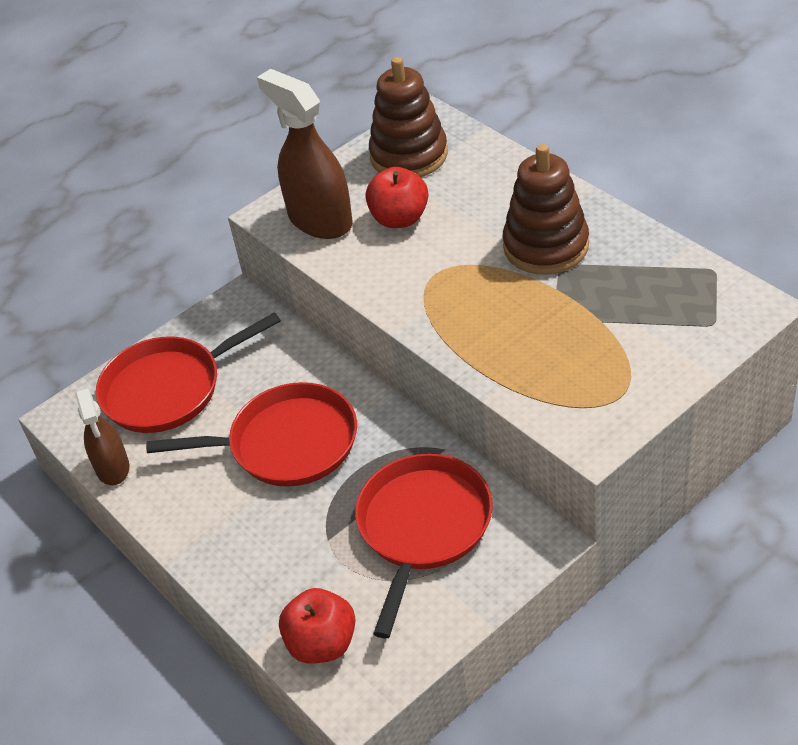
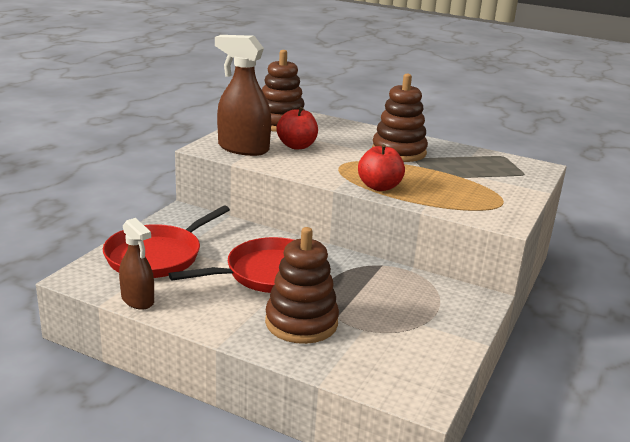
camera: 30 degrees left, 20 degrees down
red apple [279,588,356,663] -> red apple moved to [358,144,405,191]
red pan [355,454,493,639] -> none
none -> brown stacking toy [265,227,339,344]

